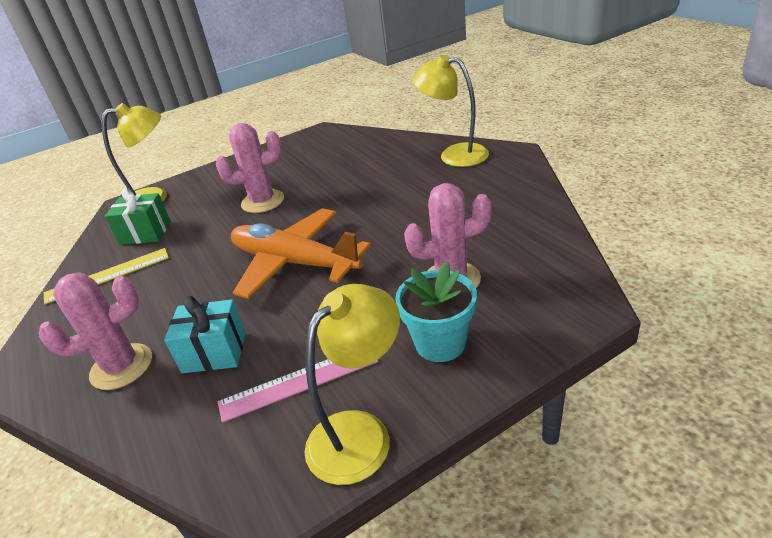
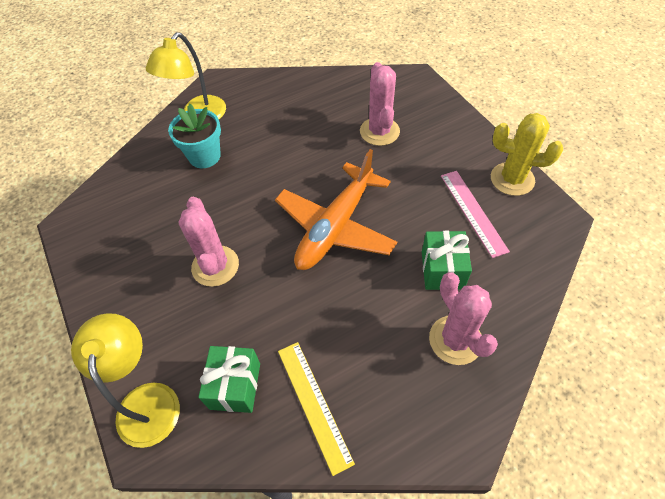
camera: 90 degrees left, 20 degrees up
turquoise gift [164,296,246,373] -> green gift [422,231,472,290]
yellow lamp [304,284,400,485] -> yellow cactus [491,113,563,196]
turquoise flower pot [395,262,477,362] -> turquoise flower pot moved to [168,104,221,168]

